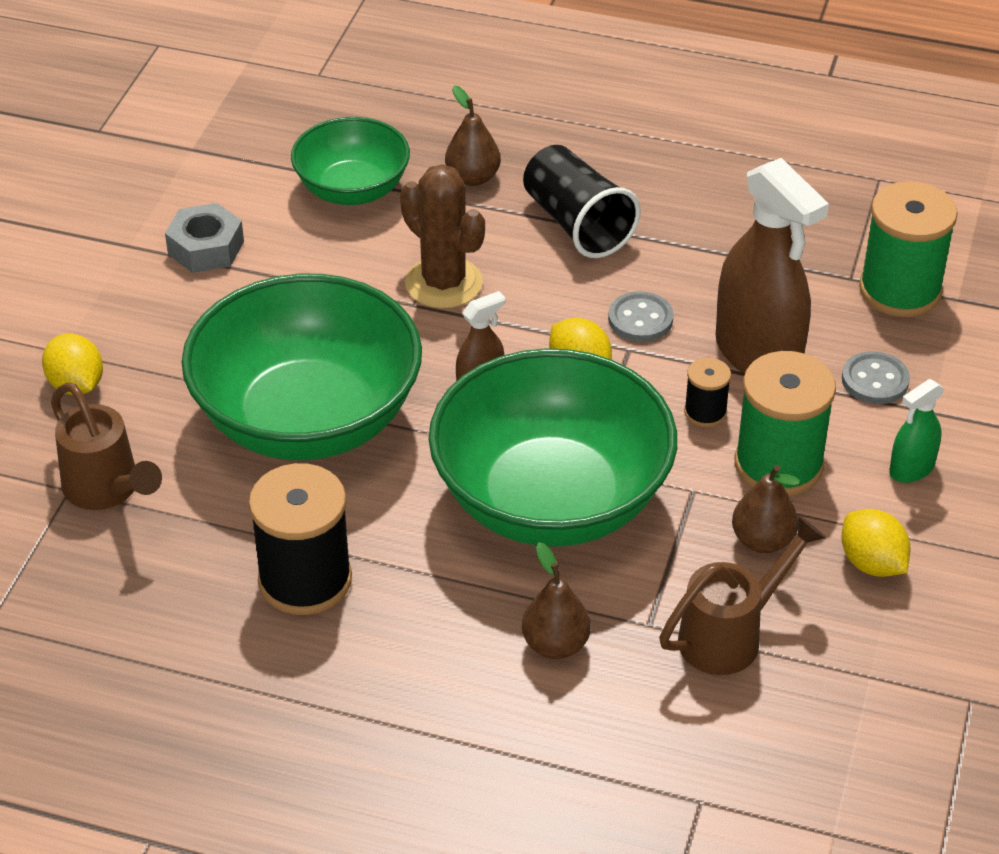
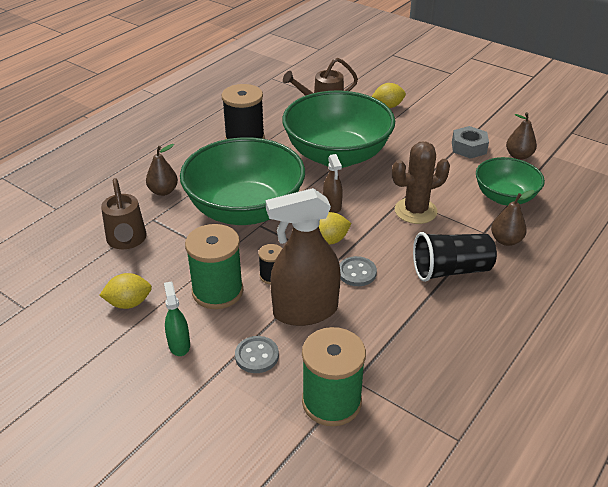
camera: 110 degrees right, 5 degrees down
brown pear [732,465,800,553] -> brown pear moved to [506,112,537,160]

